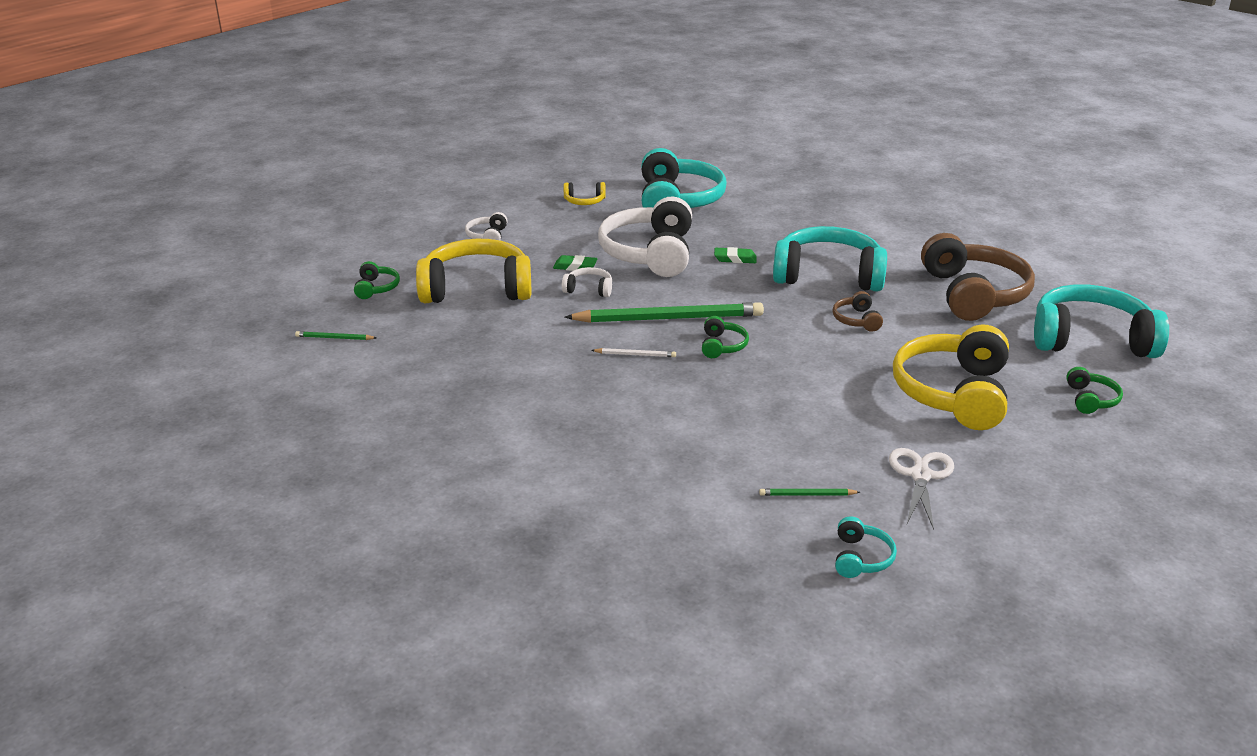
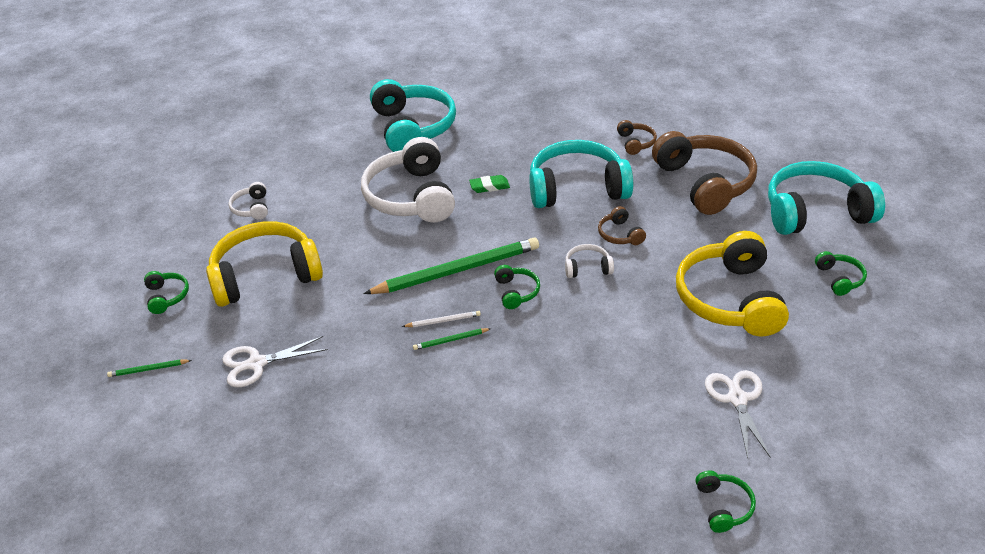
camera: 15 degrees left, 10 degrees up
green eraser [553,255,598,271] -> none
white headphones [562,267,612,297] -> white headphones moved to [565,244,614,278]
yellow headphones [564,182,606,205] -> none
green pencil [759,489,860,496] -> green pencil moved to [413,328,491,350]
turquoise headphones [835,516,897,578] -> green headphones [695,471,756,533]
none -> white scissors [222,336,328,387]
none -> brown headphones [617,120,657,155]

